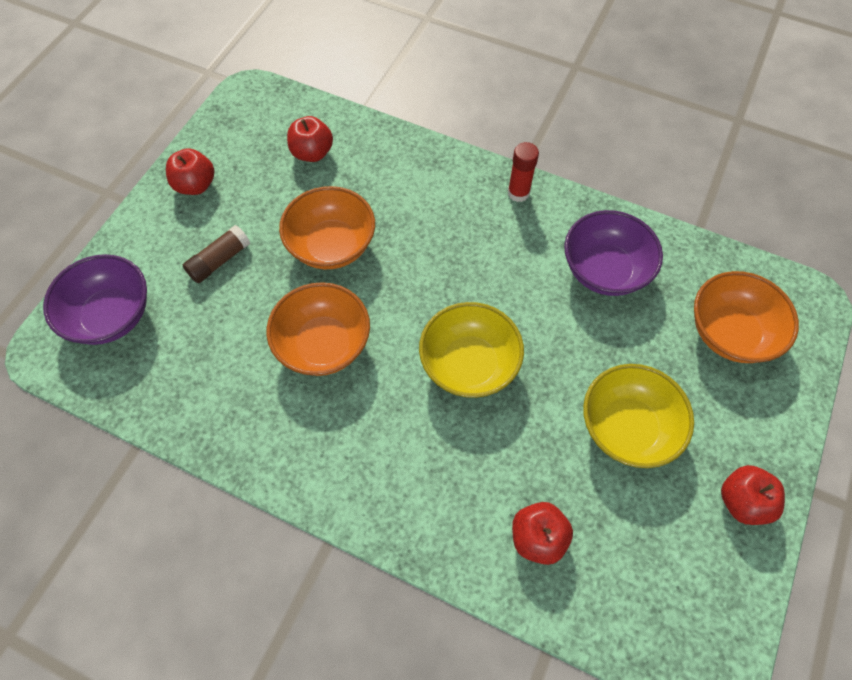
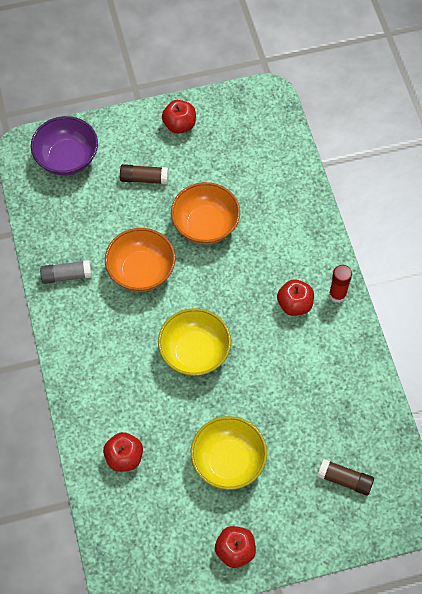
camera: 50 degrees right, 0 degrees up
red apple [287,116,333,162] -> red apple moved to [277,280,314,316]
purple bowl [564,210,663,296] -> none
orange bowl [694,271,799,363] -> brown glue stick [317,459,374,496]
none -> grey glue stick [40,260,92,284]

